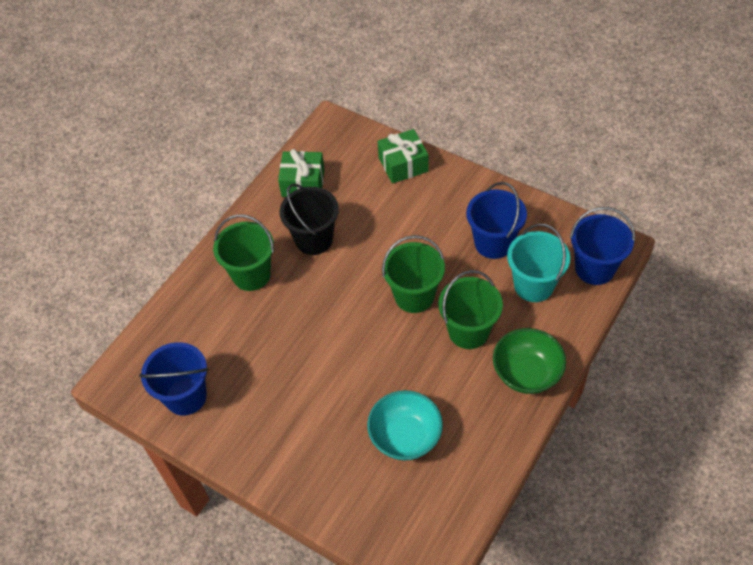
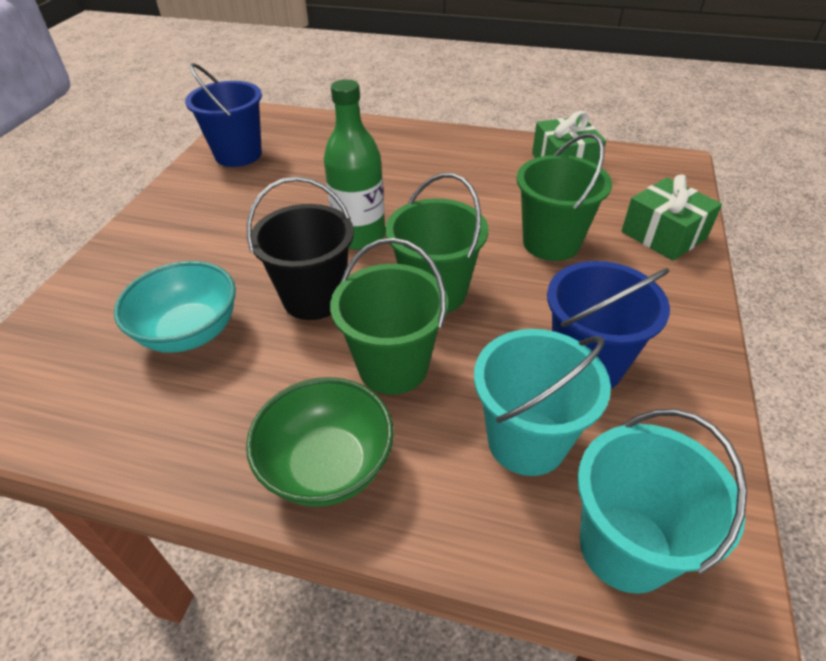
camera: 70 degrees right, 10 degrees down
green bucket [213,214,274,291] -> green bucket moved to [516,133,612,261]
black bucket [279,183,339,255] -> black bucket moved to [247,176,354,320]
blue bucket [570,207,635,285] -> turquoise bucket [577,409,747,594]
none -> green bottle [324,79,385,250]

